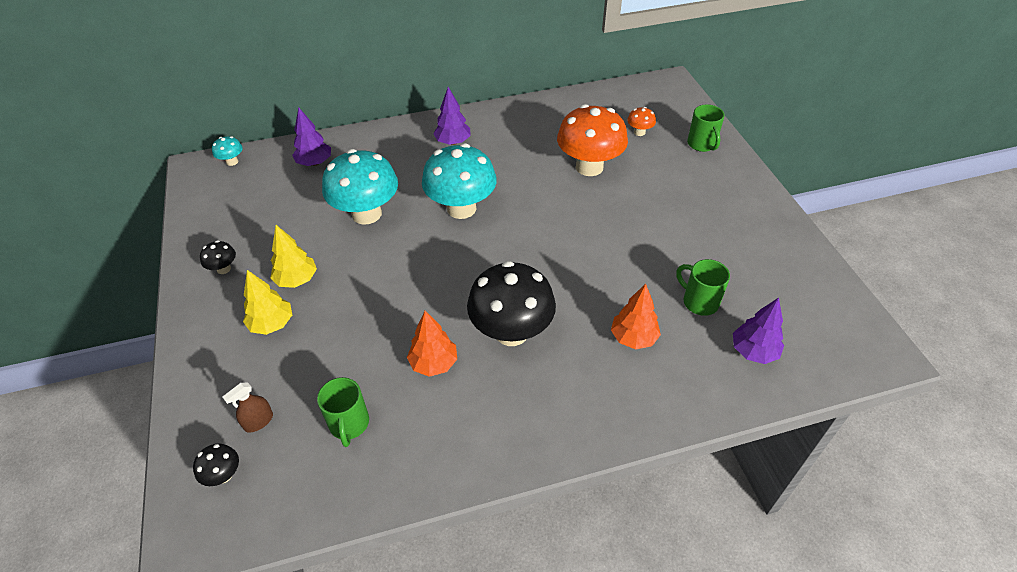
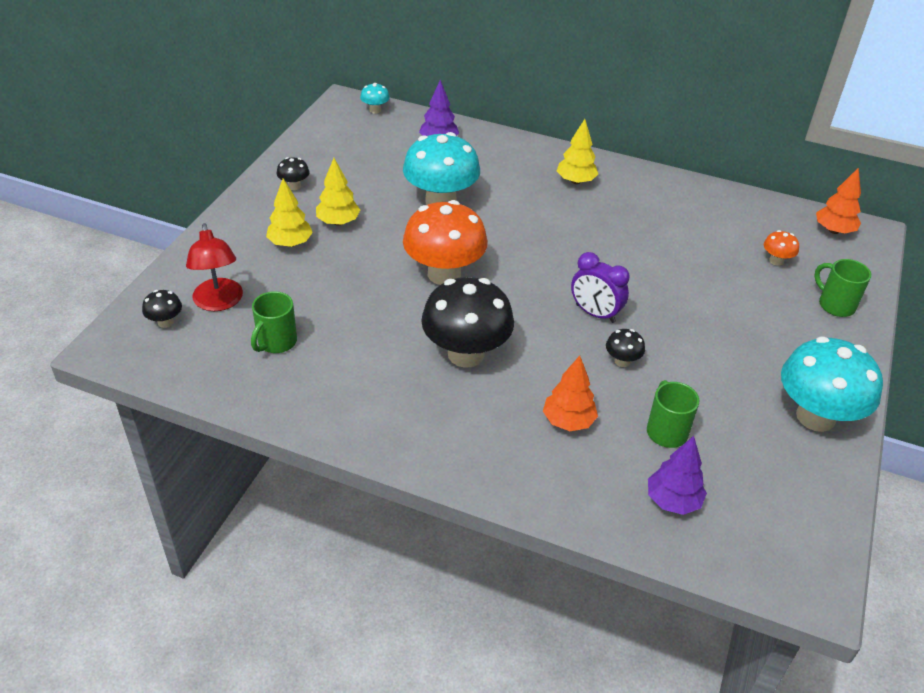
camera: 35 degrees right, 5 degrees down
brown spray bottle [222,382,273,433] -> red lamp [186,223,243,311]
orange tree [407,311,457,377] -> orange tree moved to [816,167,861,234]
turquoise mushroom [422,143,497,219] -> turquoise mushroom moved to [781,337,883,432]
purple tree [433,87,471,145] -> yellow tree [557,119,598,184]
orange mushroom [557,104,628,176] -> orange mushroom moved to [403,200,488,285]
green mug [687,105,725,152] -> green mug turned 120 degrees clockwise [814,259,871,317]
none -> purple clock [571,252,629,323]
none -> black mushroom [606,329,645,367]

